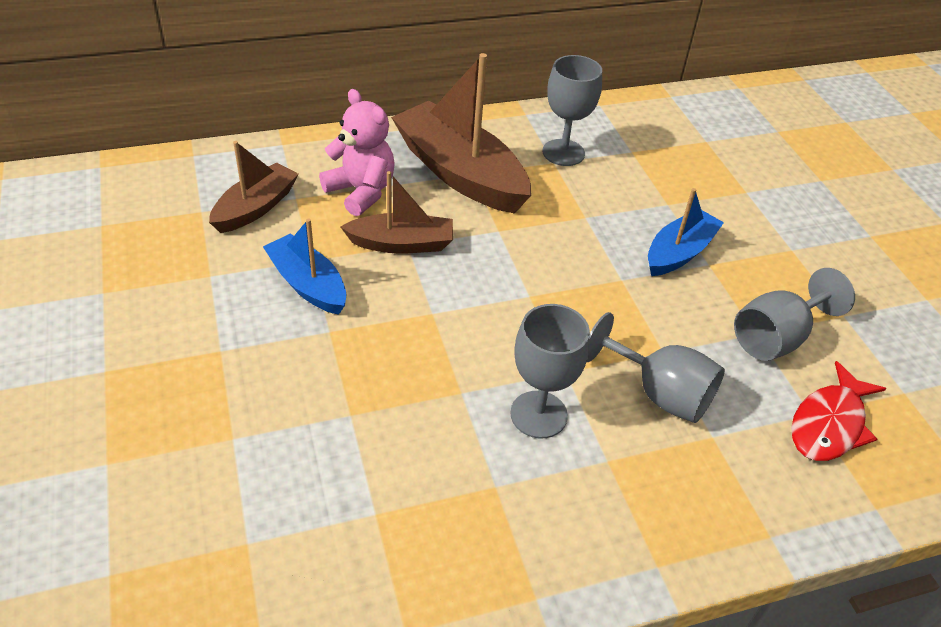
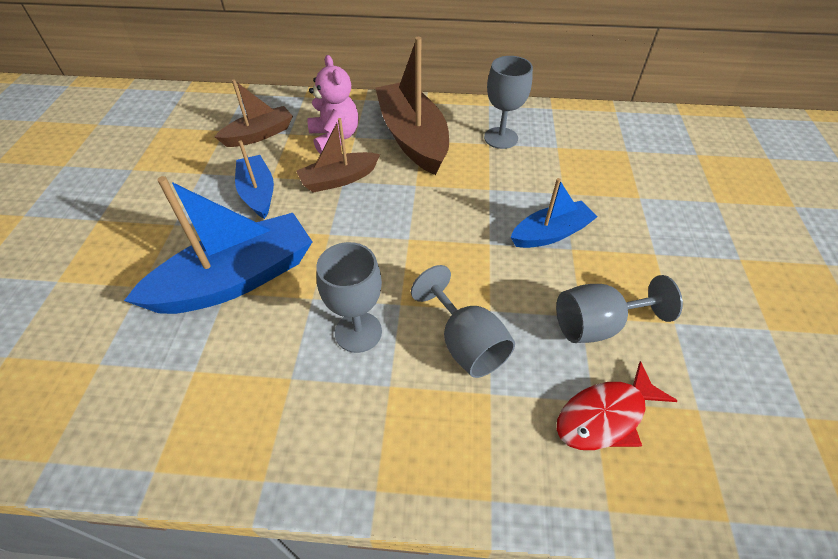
camera: 25 degrees right, 5 degrees up
brown boat [341,171,453,254] -> brown boat turned 135 degrees clockwise [296,118,380,193]
none -> blue boat [124,176,312,314]

